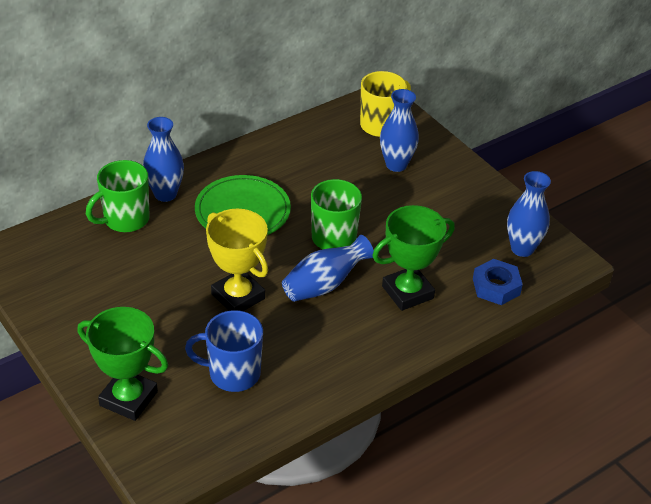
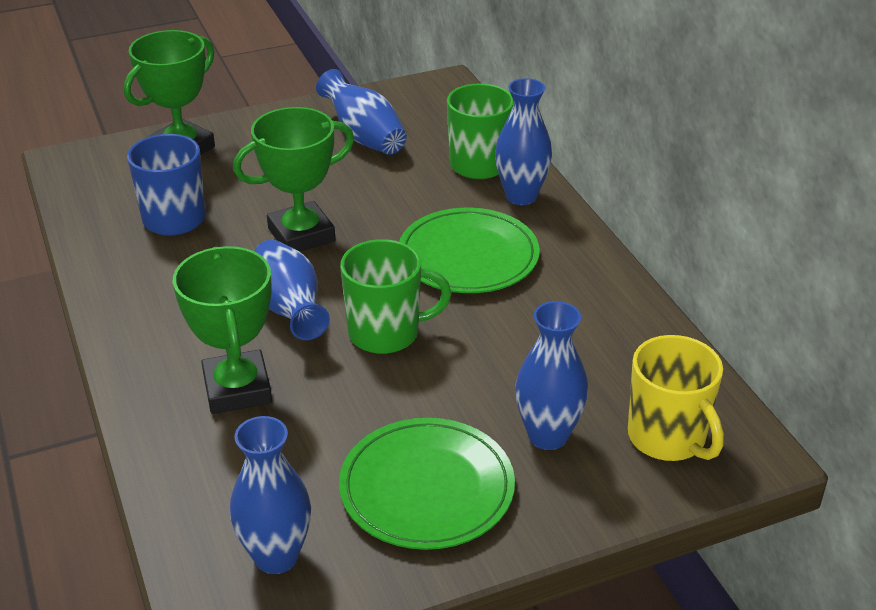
camera: 105 degrees right, 5 degrees down
yellow trophy [206,209,268,311] -> green trophy [233,107,354,252]
blue nut [473,259,523,305] -> none
none -> blue vase [316,69,407,155]
none -> green plate [339,418,515,550]

